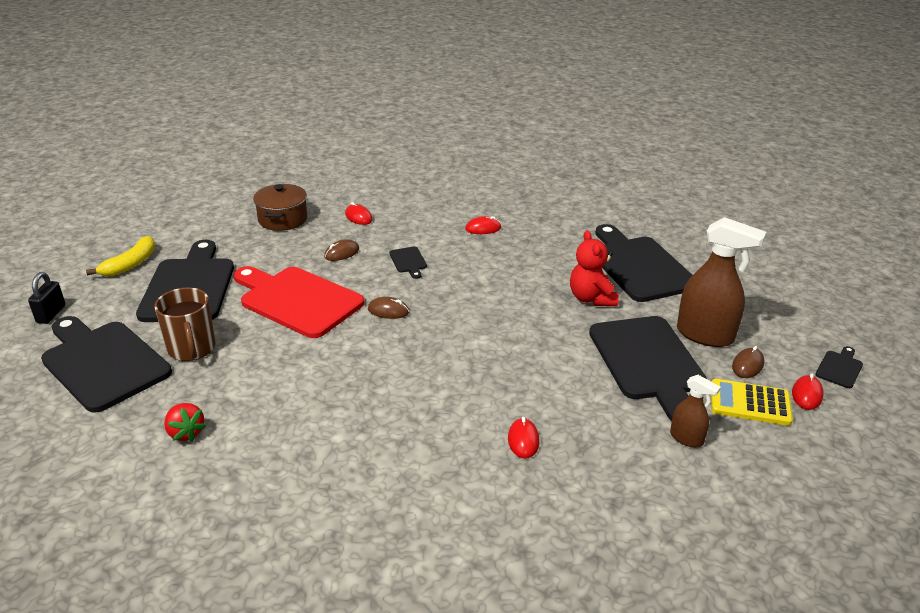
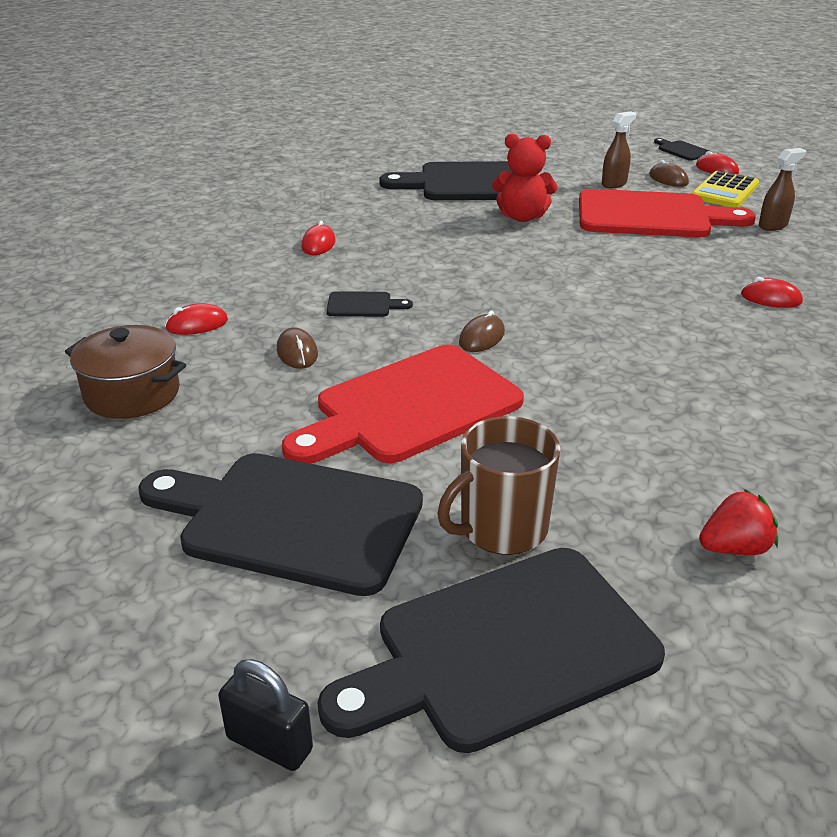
camera: 70 degrees left, 0 degrees up
yellow banana [86,236,155,276] -> none
brown mug [155,288,216,361] -> brown mug turned 150 degrees clockwise [437,416,561,555]
black cutting board [589,316,707,421] -> red cutting board [579,189,756,237]
brown spray bottle [677,217,766,347] -> brown spray bottle [602,111,636,188], size x0.52

